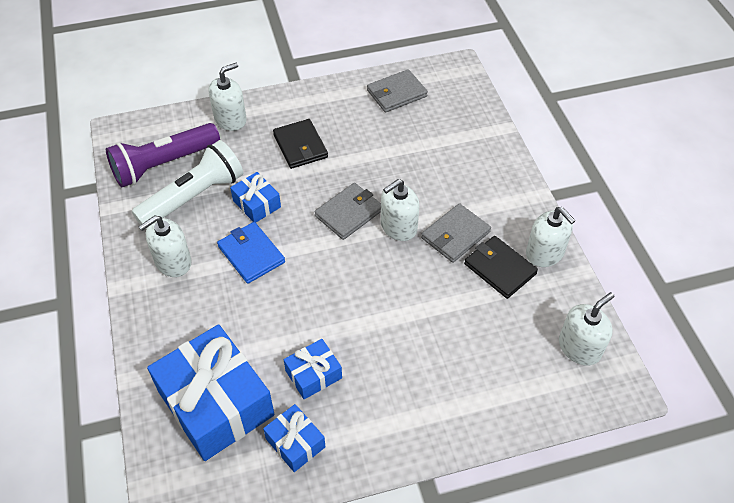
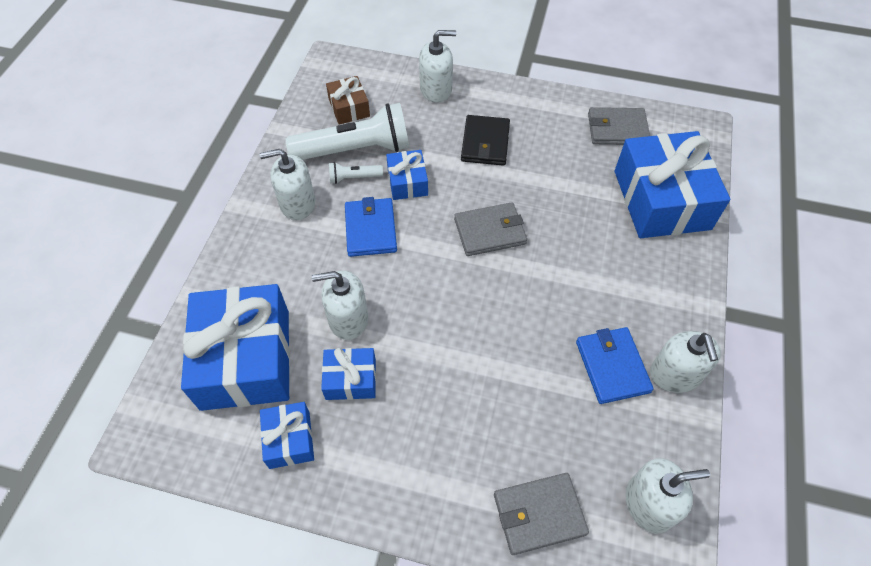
camera: 30 degrees right, 5 degrees up
purple flashlight [106,123,220,187] -> brown gift [326,76,370,125]
white soap dispenser [381,179,419,241] -> white soap dispenser moved to [312,271,368,340]
grey wallet [421,203,491,263] -> grey wallet moved to [494,473,589,555]
black wallet [464,236,538,299] -> blue wallet [576,327,654,404]
none -> white flashlight [329,162,383,184]
none -> blue gift [615,131,730,238]

